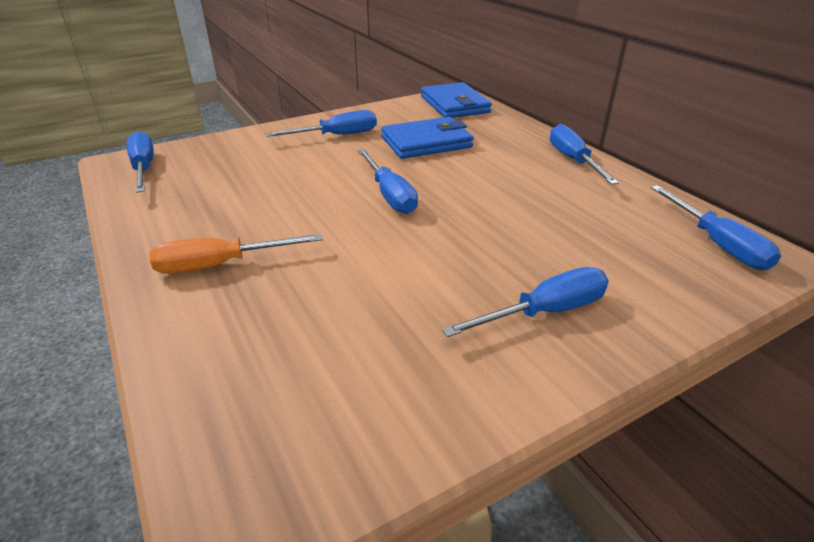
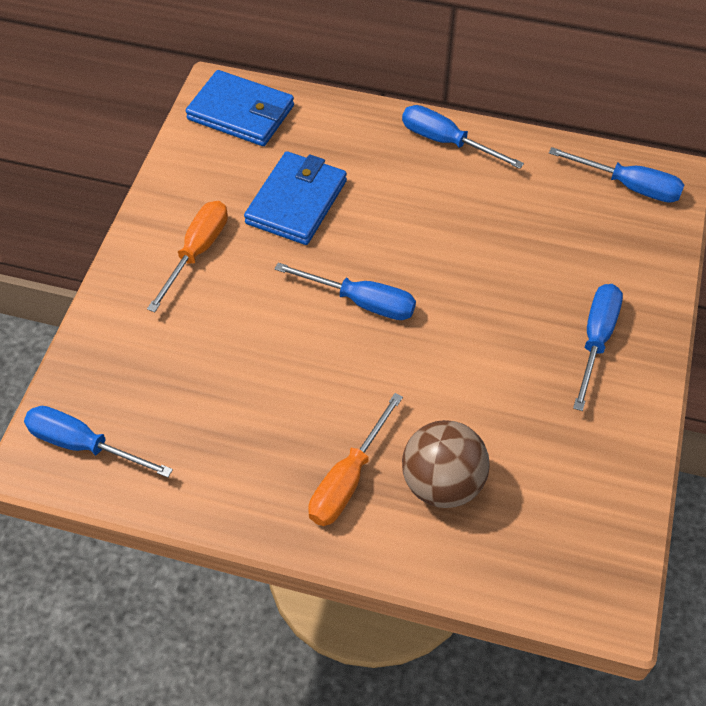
camera: 45 degrees left, 20 degrees up
blue screwdriver [265,110,377,137] -> orange screwdriver [147,201,228,312]
none -> brown ball [402,420,490,508]

